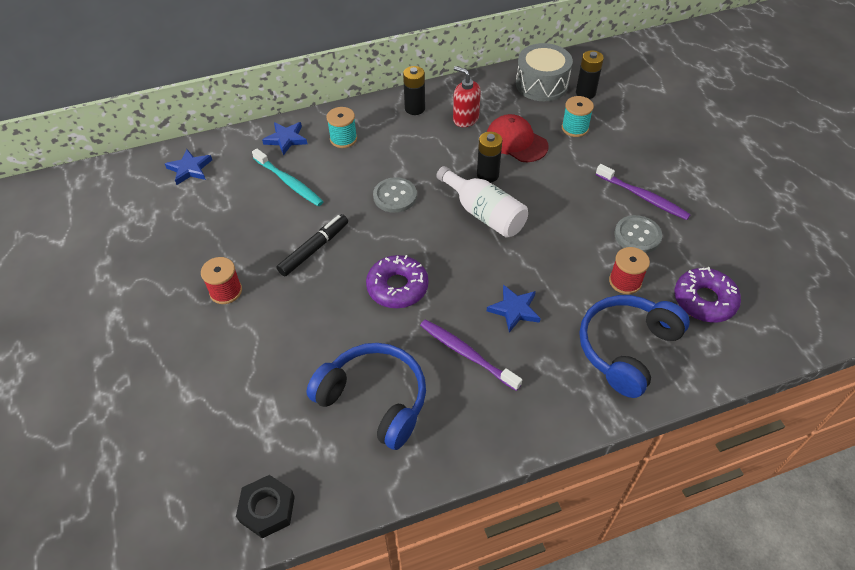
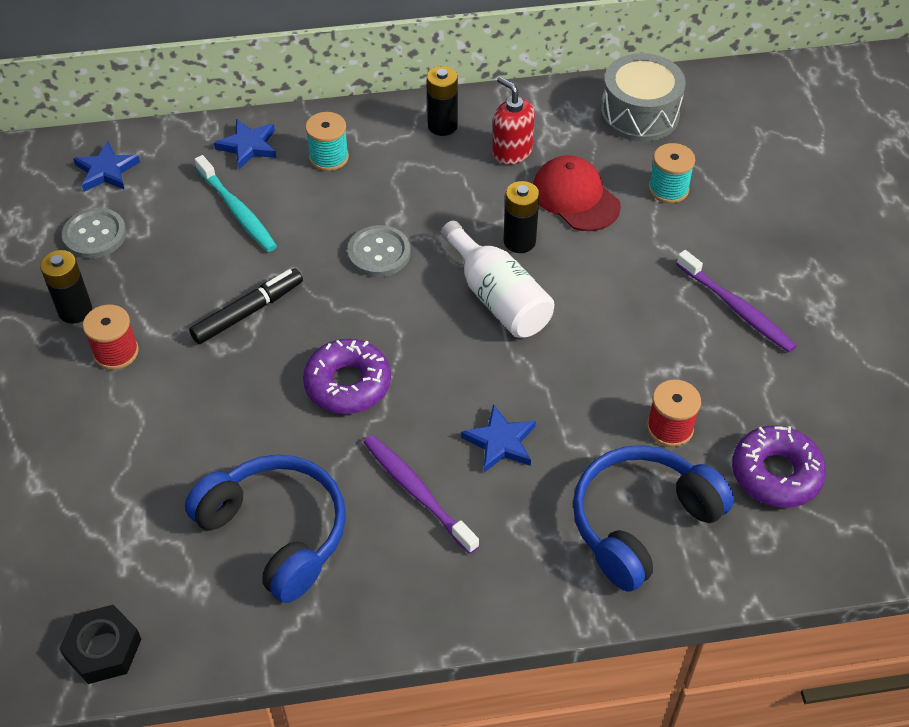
camera: 10 degrees right, 0 degrees up
black battery [576,50,604,99] -> black battery moved to [40,250,92,324]
grey button [614,215,662,253] -> grey button moved to [62,208,126,259]

